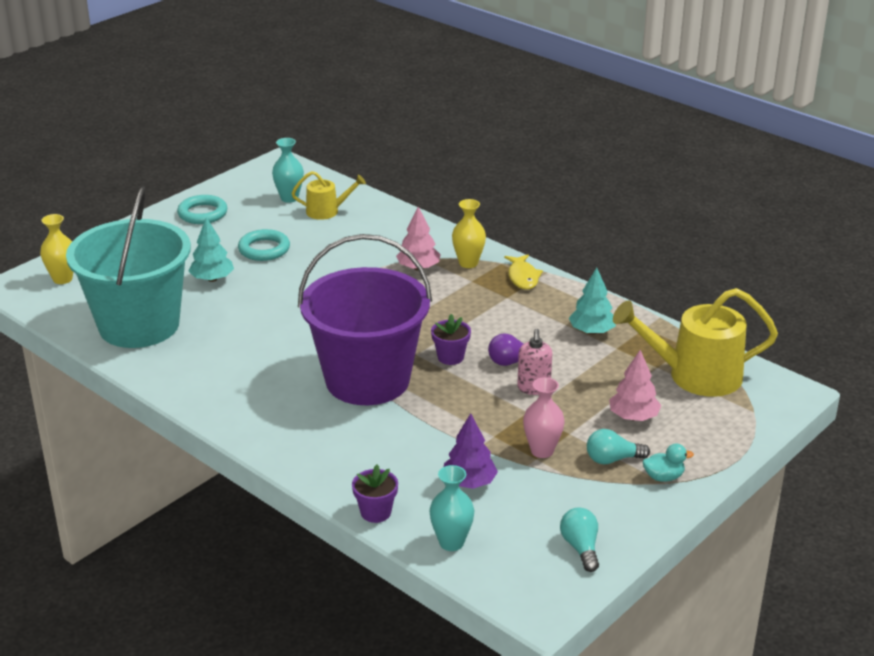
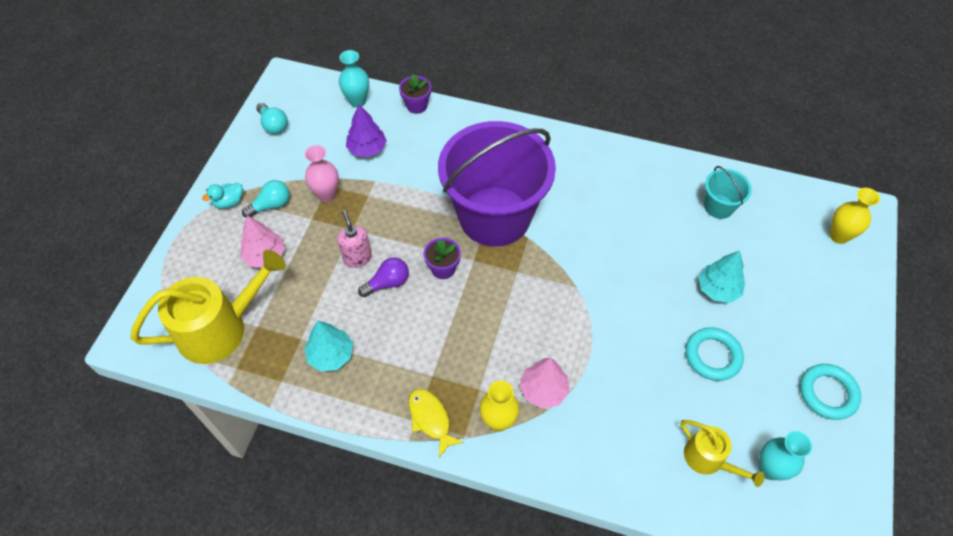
camera: 155 degrees right, 25 degrees up
turquoise bucket [66,186,191,348] -> turquoise bucket [704,166,752,219], size x0.41
yellow watering can [292,171,366,220] -> yellow watering can turned 105 degrees counterclockwise [681,420,764,487]

